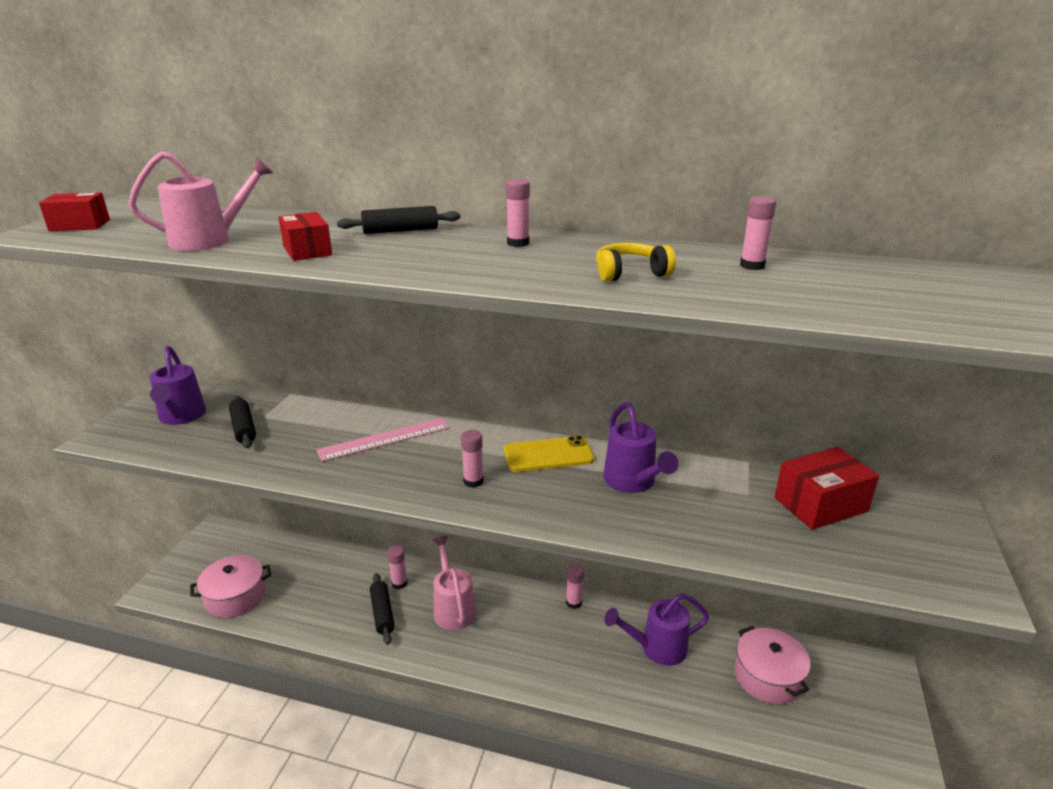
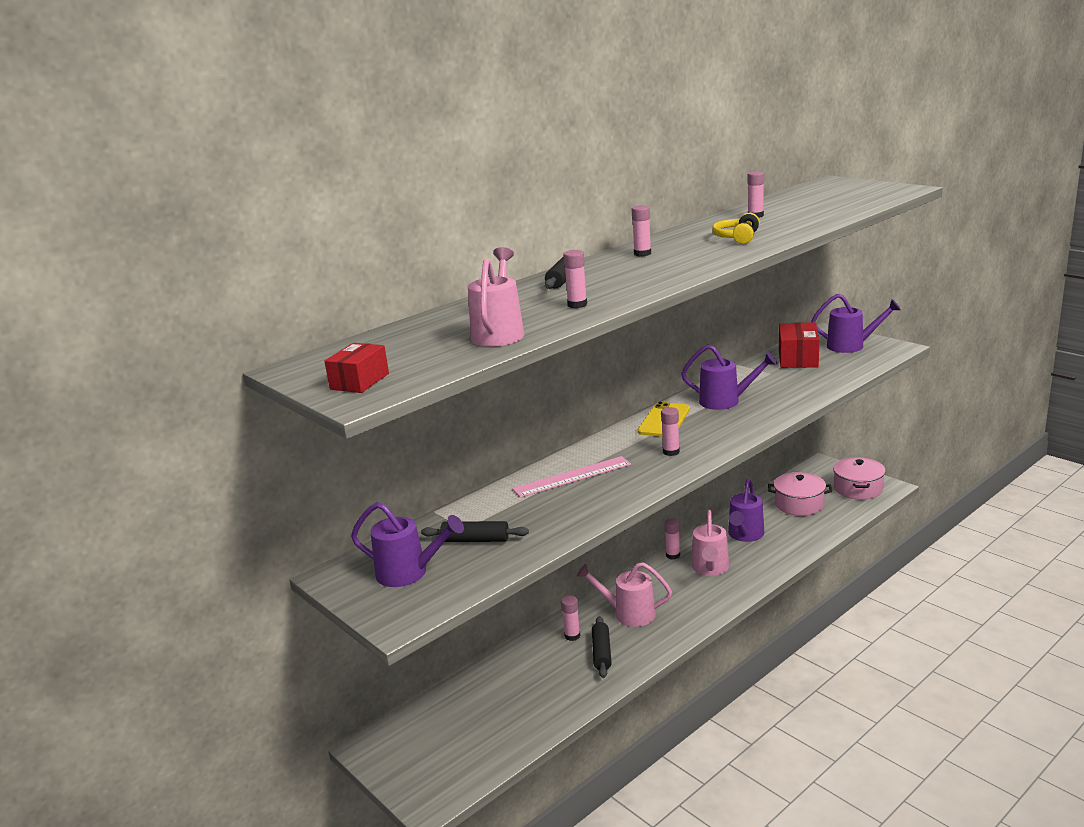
camera: 55 degrees left, 5 degrees down
pink pot [190,555,271,618] -> pink pot moved to [833,457,886,500]
red box [278,212,332,261] -> pink glue stick [563,250,587,308]
pink ruler [317,418,450,462] -> pink ruler turned 60 degrees clockwise [512,456,631,498]
black rolling pin [370,573,395,645] -> black rolling pin turned 75 degrees clockwise [592,616,612,678]
none -> pink watering can [692,510,729,576]
none -> purple watering can [811,294,901,353]

